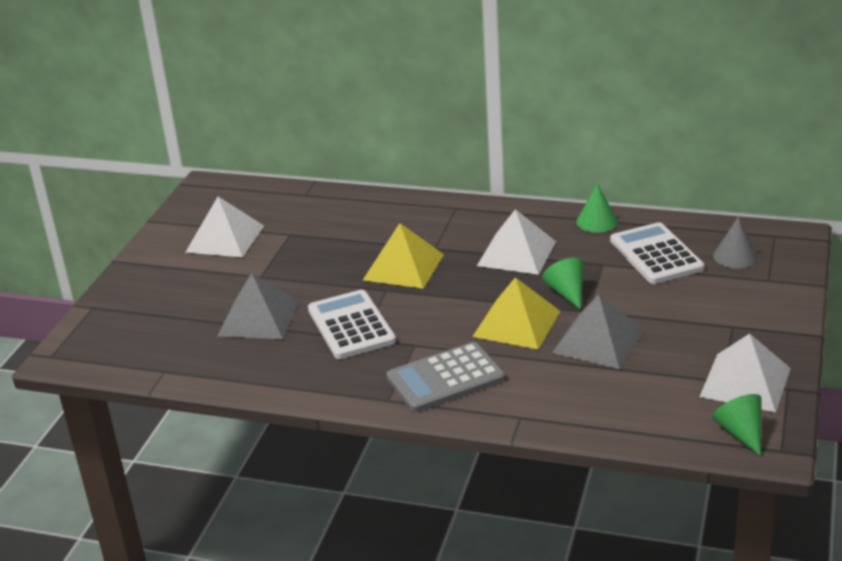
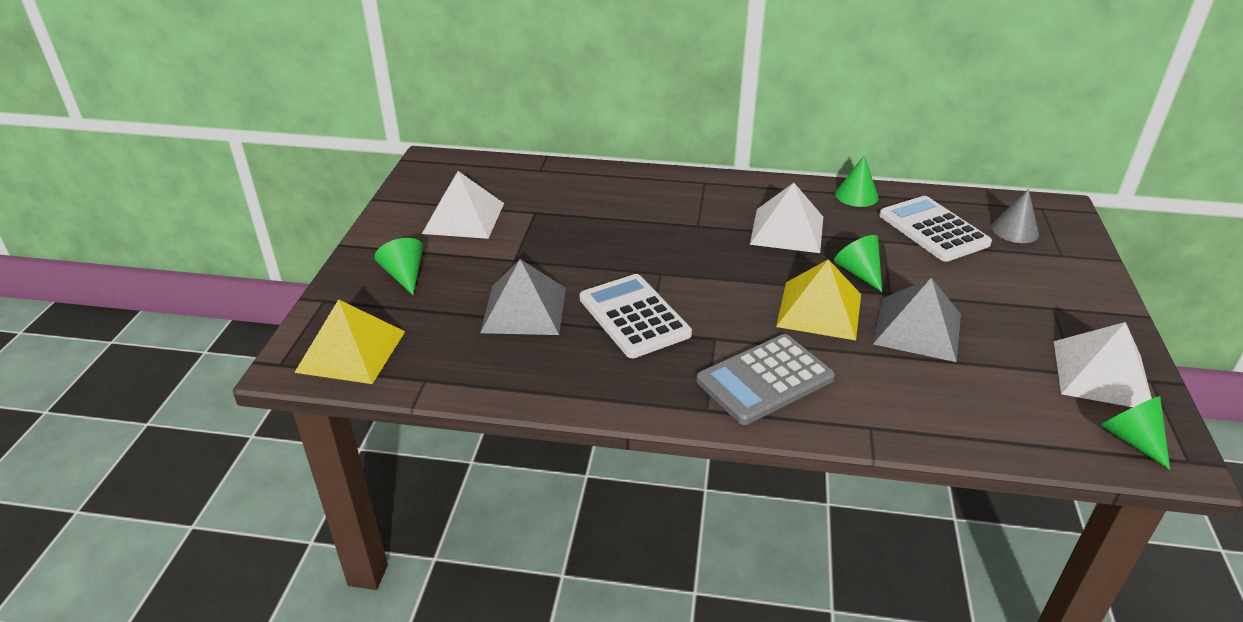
camera: 10 degrees left, 5 degrees up
yellow pyramid [363,223,444,289] -> yellow pyramid moved to [294,299,405,384]
none -> green cone [374,238,423,295]

